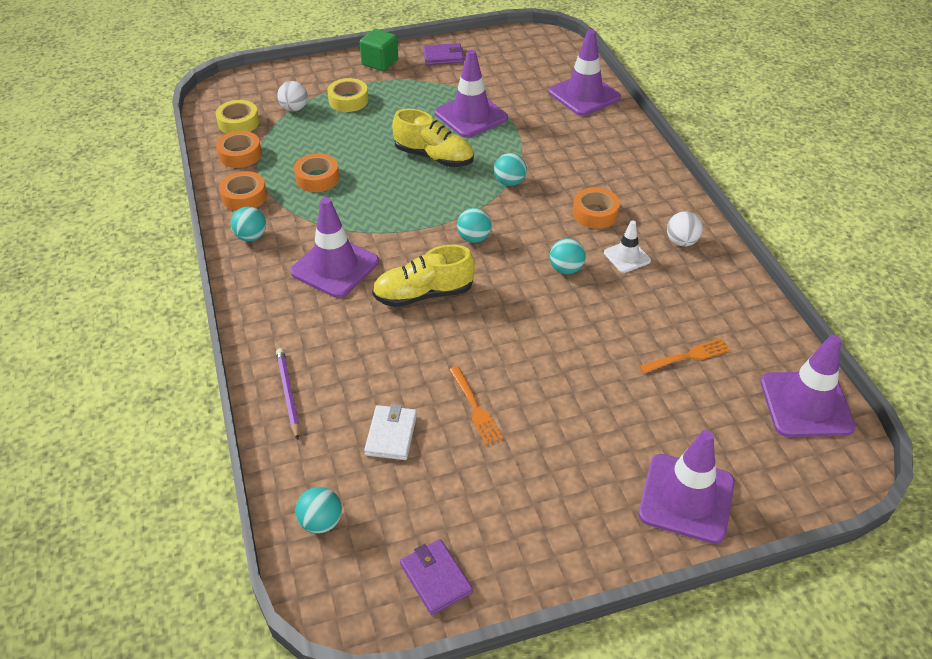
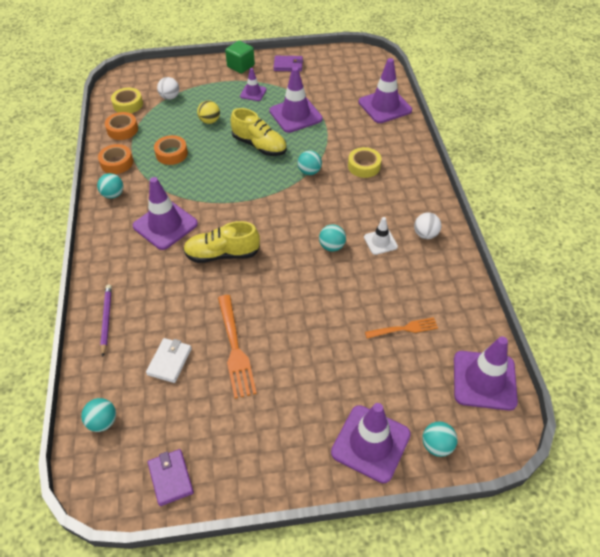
camera: 10 degrees right, 5 degrees up
yellow tape [327,78,368,112] -> yellow tape moved to [348,147,381,178]
orange fork [449,366,503,445] -> orange fork [218,295,257,399], size x1.60
turquoise ball [457,208,492,243] -> turquoise ball moved to [422,421,457,457]
orange tape [573,187,620,229] -> none
none -> yellow ball [197,101,220,124]
none -> purple traffic cone [240,68,267,101]

